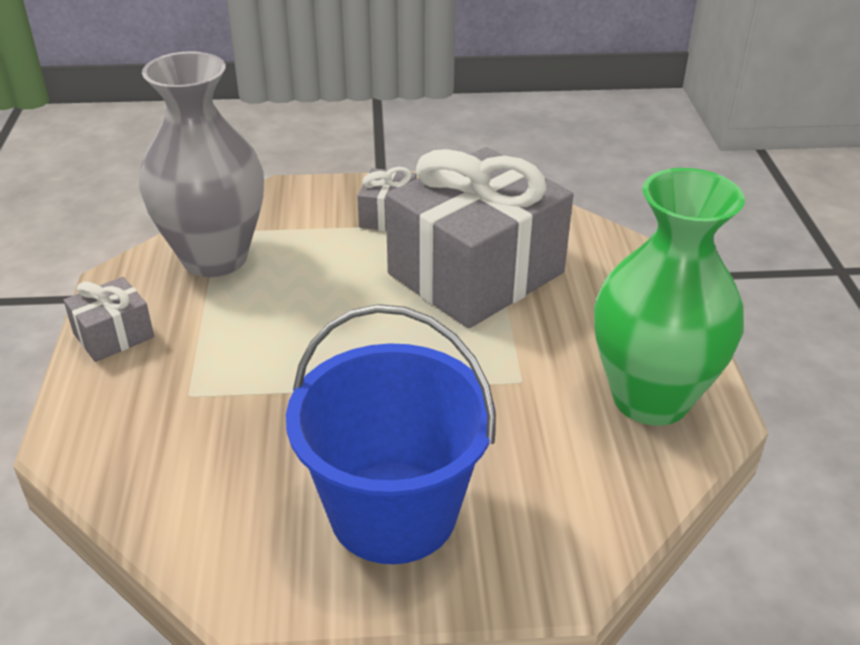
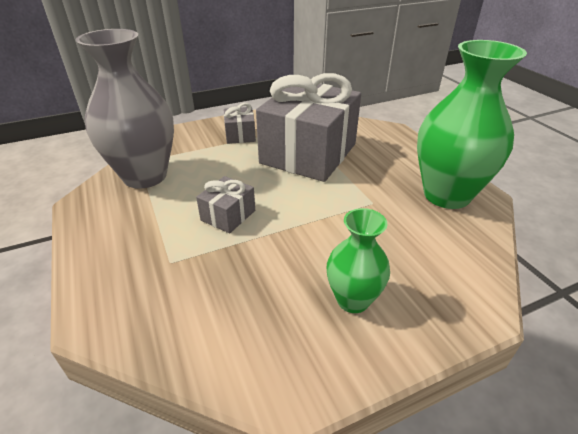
camera: 20 degrees left, 0 degrees up
grey gift [64,277,154,362] -> grey gift moved to [196,176,255,233]
blue bucket [286,304,496,564] -> green vase [327,208,390,313]

